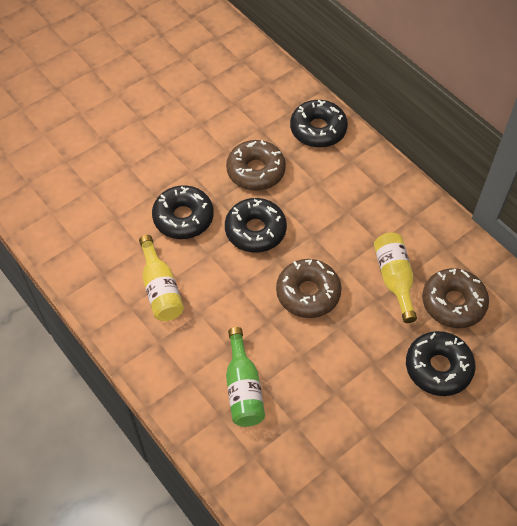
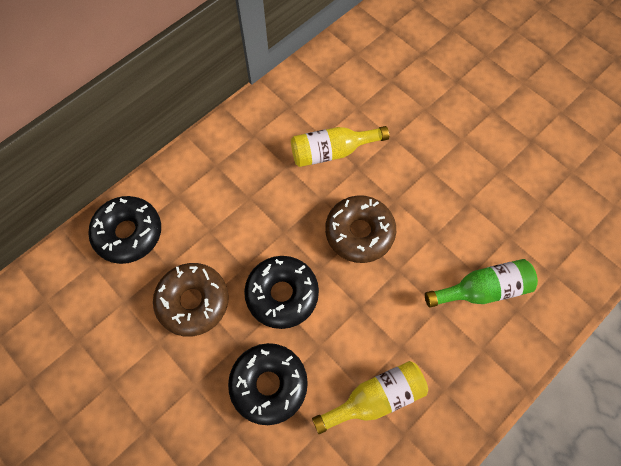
camera: 95 degrees left, 10 degrees up
black donut [406,331,476,396] -> none
brown donut [422,268,489,328] -> none

